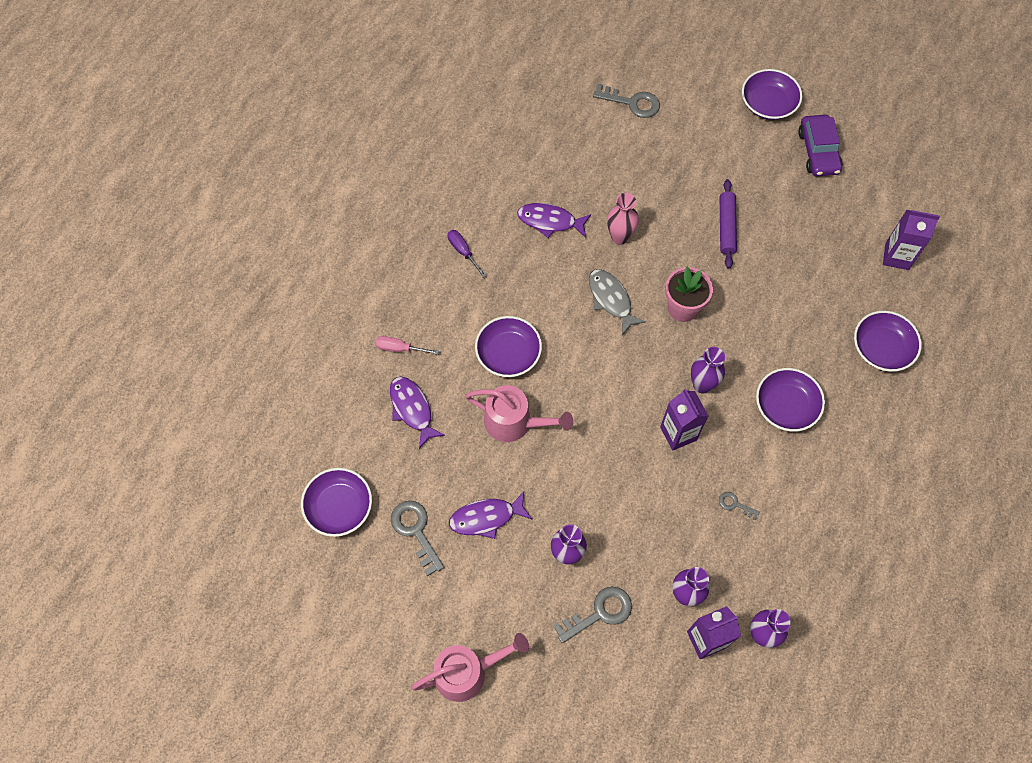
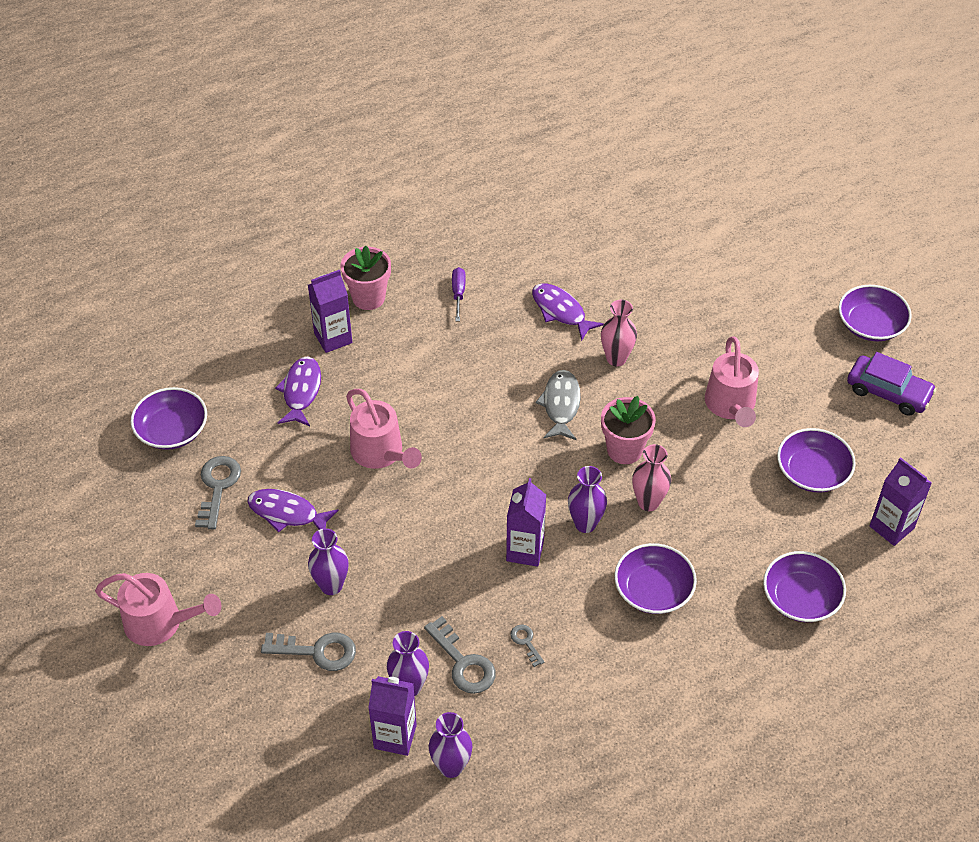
camera: 35 degrees right, 15 degrees down
pink screwdriver [375,336,439,355] -> purple carton [308,270,352,353]
purple bowl [475,316,542,377] -> purple bowl moved to [777,428,856,493]
grey key [593,84,660,118] -> grey key moved to [424,616,496,694]
purple rolling pin [720,179,737,269] -> pink watering can [705,336,759,427]
purple car [798,115,843,176] -> purple car turned 90 degrees counterclockwise [847,352,937,416]
none -> pink flower pot [341,246,391,310]
none -> pink vase [632,444,671,511]

